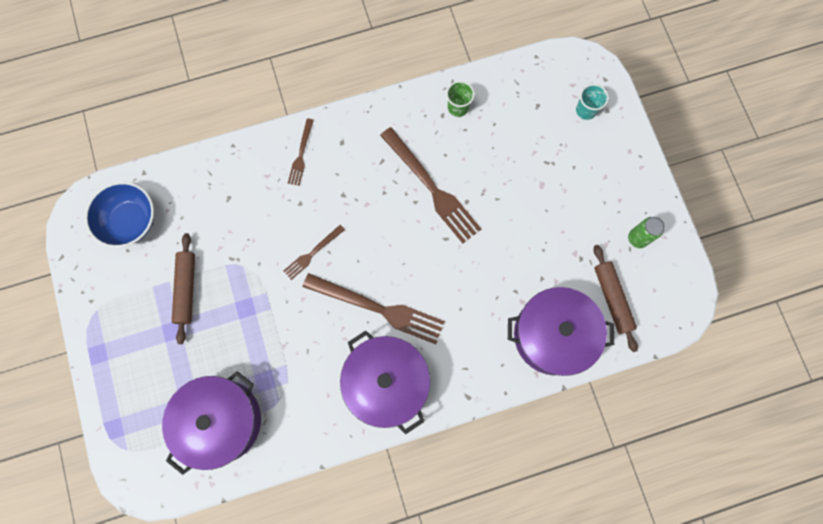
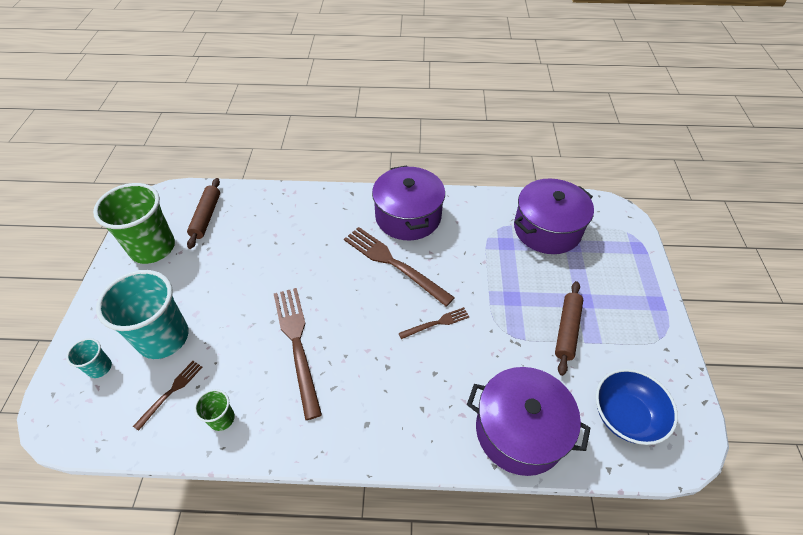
camera: 160 degrees left, 25 degrees down
brown fork [288,118,314,186] -> brown fork moved to [133,361,202,431]
purple pot [508,287,614,376] -> purple pot moved to [467,367,590,476]
green can [628,217,665,248] -> green cup [93,183,175,264]
none -> turquoise cup [96,270,189,359]

